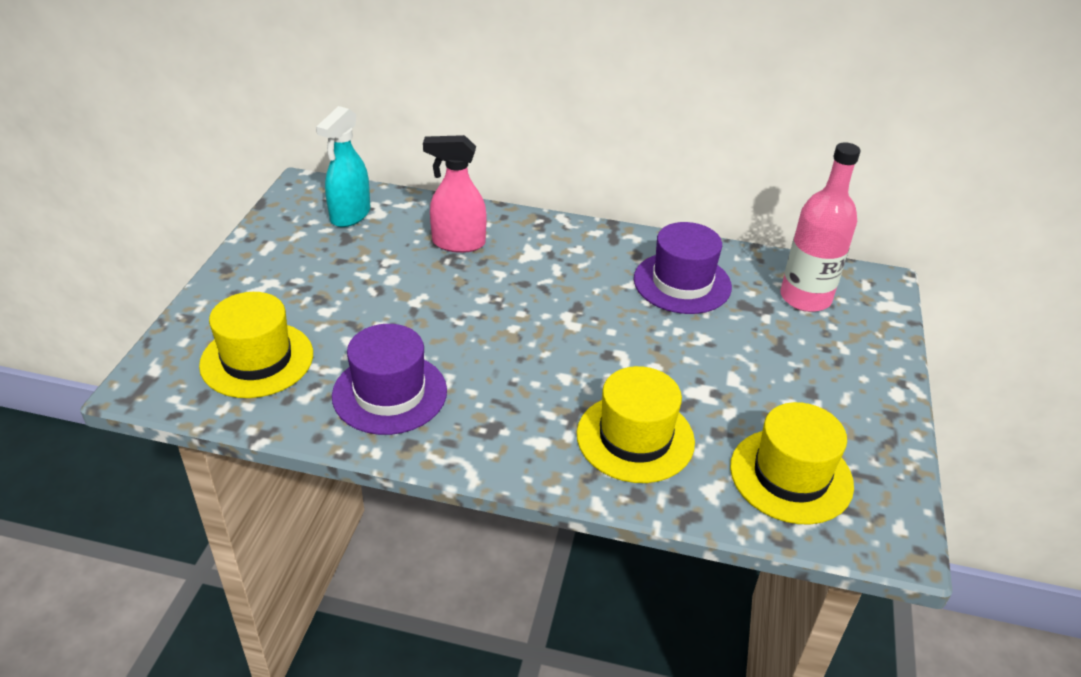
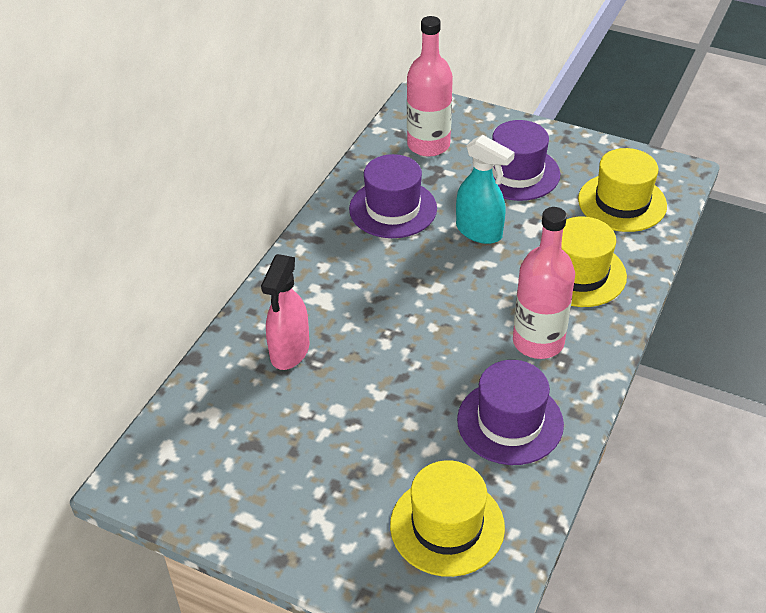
camera: 75 degrees left, 5 degrees up
turquoise spray bottle [316,106,370,227] -> turquoise spray bottle moved to [456,135,515,244]
none -> purple hat [492,120,560,201]
none -> pink bottle [513,207,575,359]

